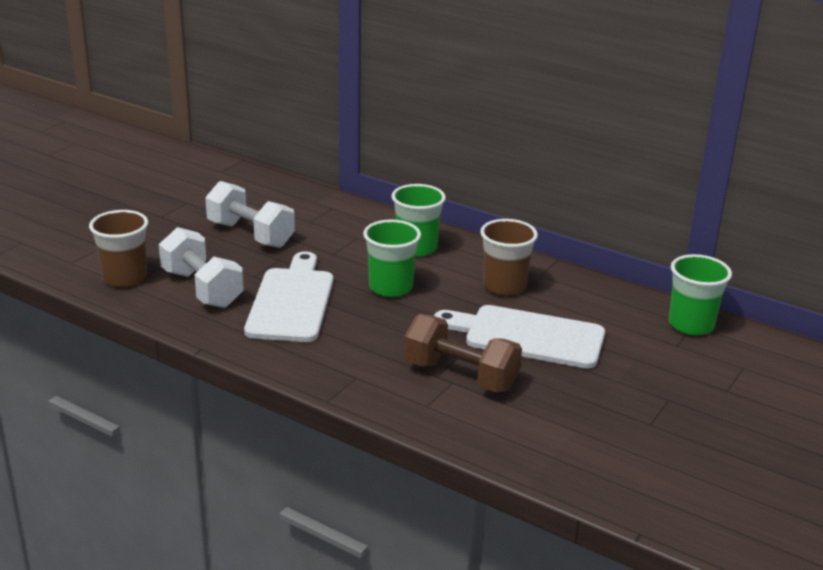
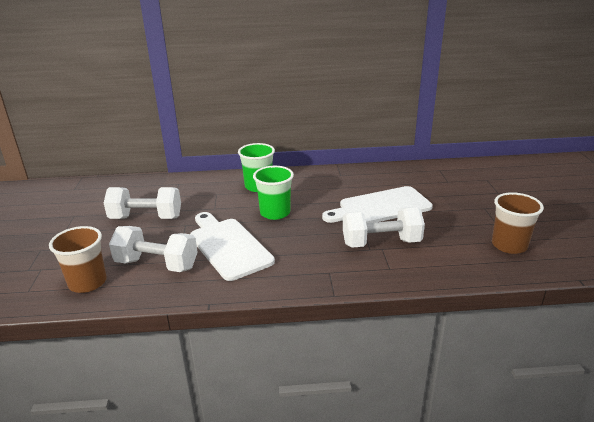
camera: 35 degrees left, 0 degrees up
brown dumbbell [404,314,522,392] -> white dumbbell [343,207,425,248]
brown cup [480,219,538,296] -> brown cup moved to [492,192,544,254]
green cup [668,254,732,335] -> none

